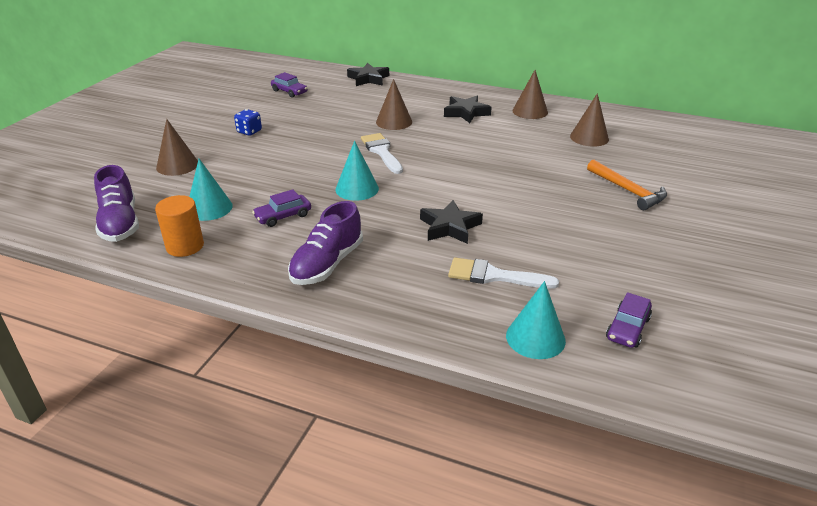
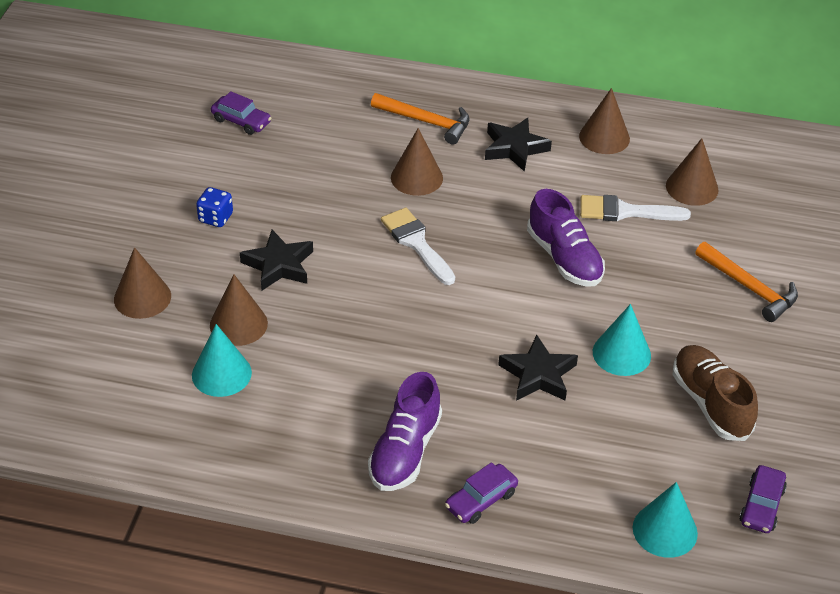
camera: 10 degrees left, 10 degrees up
purple shoe [94,165,139,242] -> purple shoe moved to [527,189,605,287]
orange cylinder [155,195,204,257] -> none
purple car [252,189,311,227] -> purple car moved to [445,462,518,524]
turquoise cone [335,141,379,201] -> turquoise cone moved to [593,304,651,376]
black star [347,63,389,86] -> black star moved to [240,230,313,290]
white brush [448,258,559,289] -> white brush moved to [580,195,691,221]
none -> brown cone [210,274,268,346]
none -> orange hammer [371,93,469,145]
none -> brown shoe [673,345,758,441]

